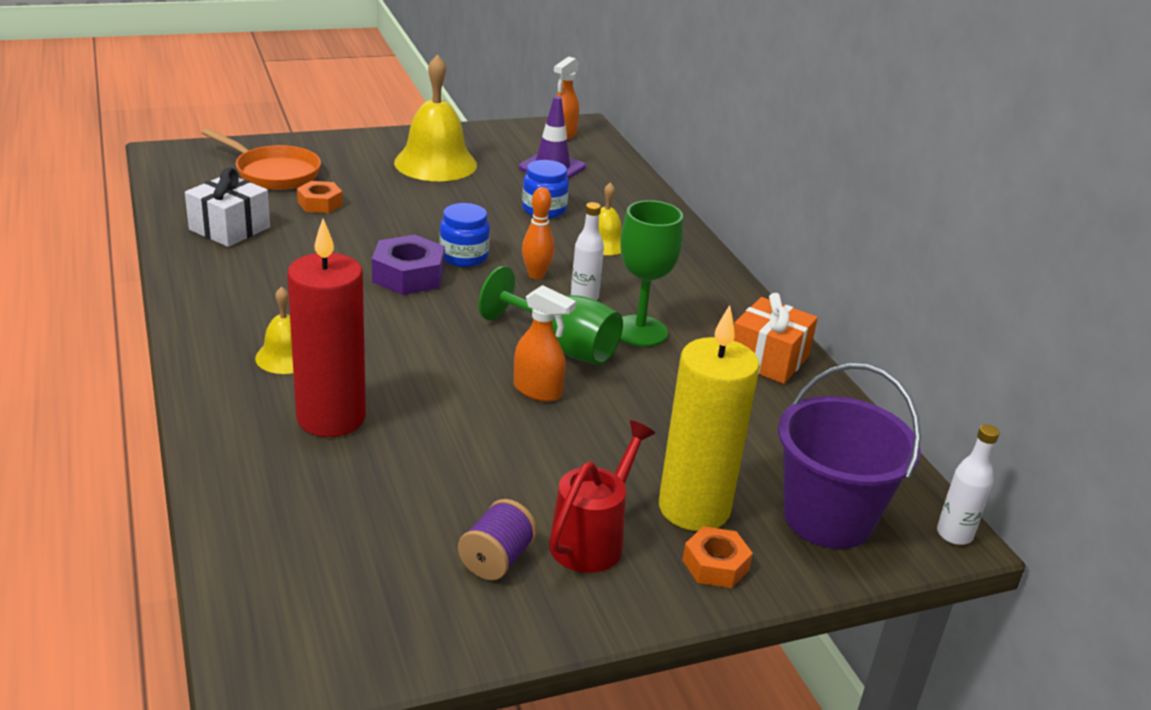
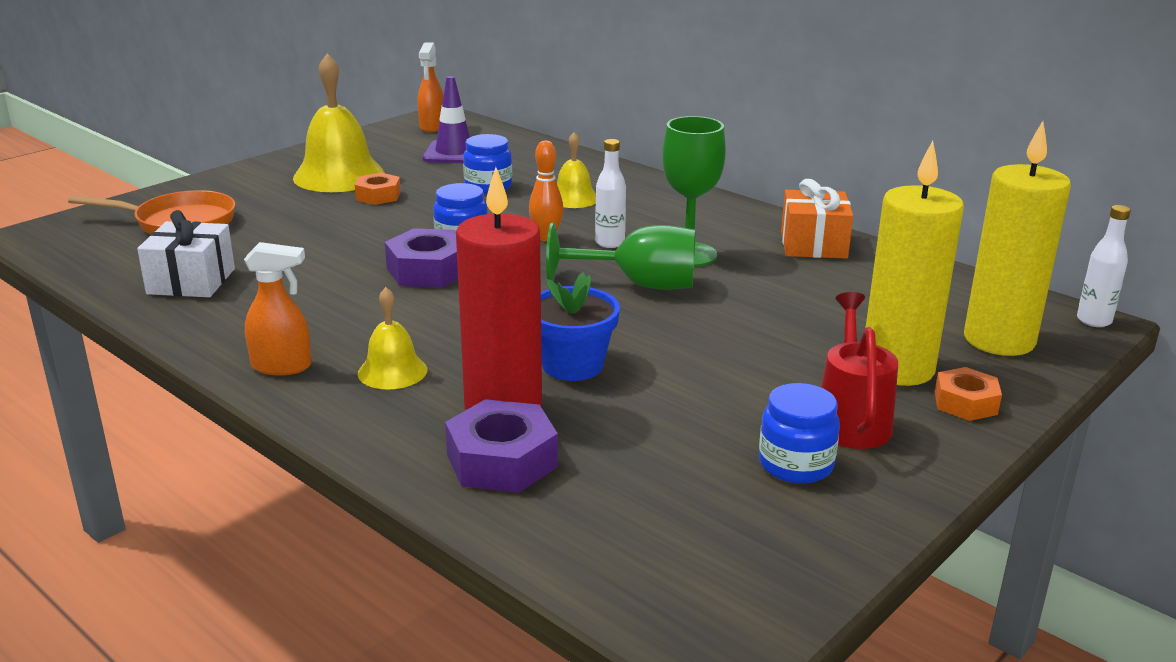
camera: 25 degrees left, 5 degrees down
orange nut [297,181,343,213] -> orange nut moved to [355,173,401,205]
purple spool [458,499,537,580] -> blue jar [759,383,840,484]
orange spray bottle [514,285,576,402] -> orange spray bottle moved to [244,242,311,375]
purple bucket [778,363,921,549] -> yellow candle [964,121,1071,356]
none -> purple nut [445,399,558,493]
none -> blue flower pot [541,272,620,381]

